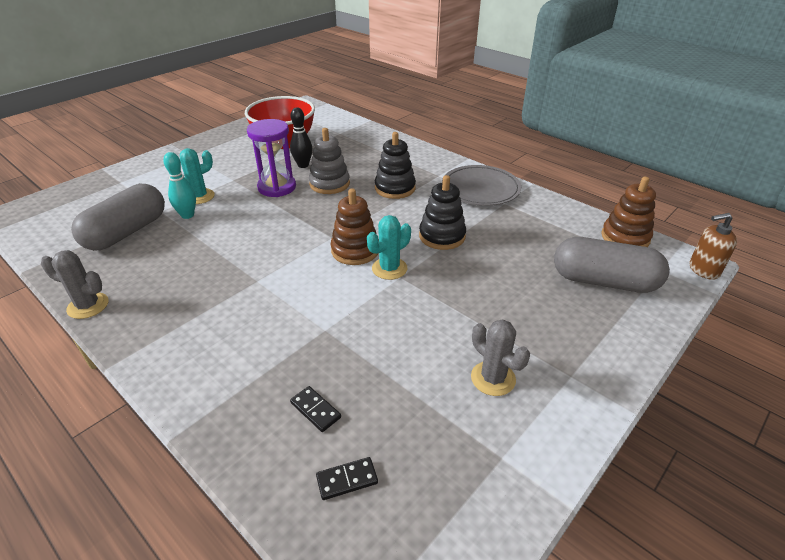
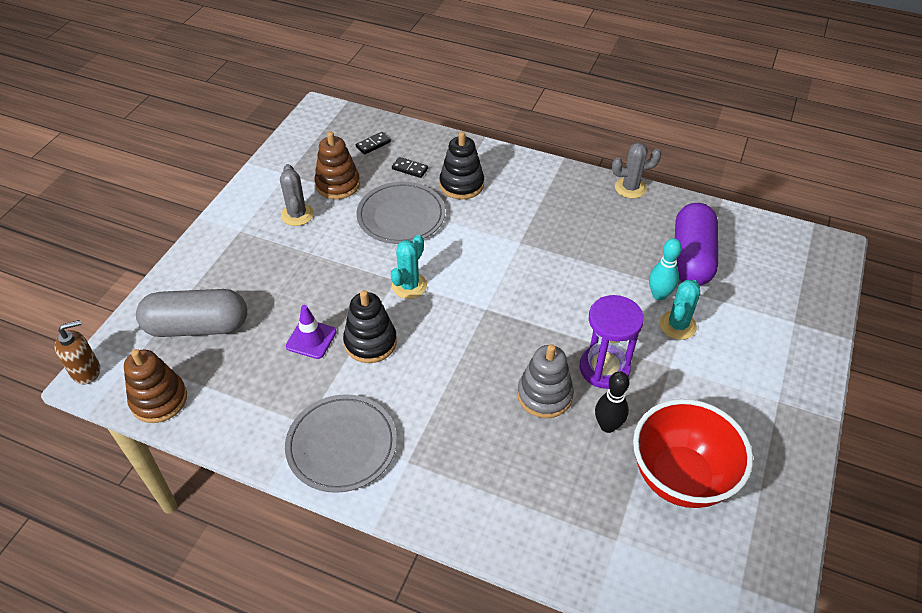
camera: 160 degrees right, 10 degrees up
grey capsule [71,184,165,251] -> purple capsule [675,203,718,286]
brown stacking toy [331,189,379,265] -> brown stacking toy moved to [314,131,360,199]
black stacking toy [375,132,416,199] -> black stacking toy moved to [440,131,484,200]
grey cactus [471,319,530,396] -> grey cactus turned 45 degrees clockwise [280,164,314,226]
none -> purple traffic cone [286,305,336,359]
none -> grey plate [356,182,445,244]

